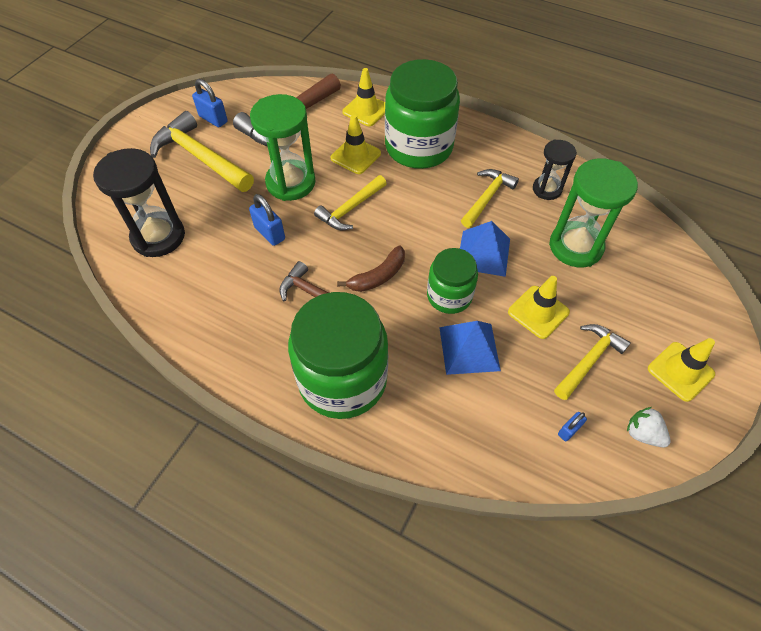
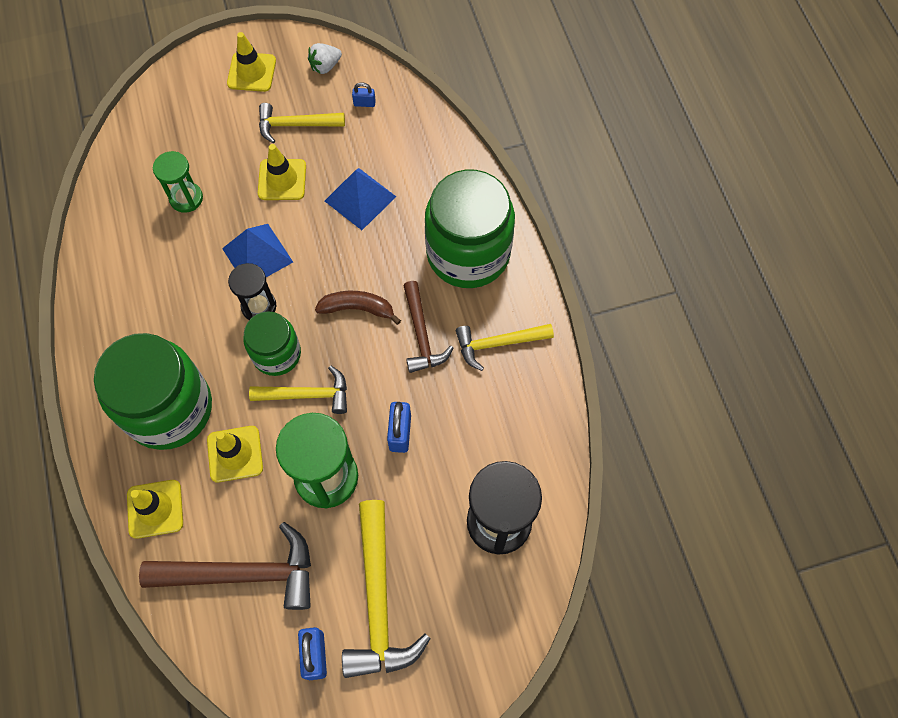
camera: 135 degrees left, 10 degrees up
green jar [427,248,478,314] -> green jar moved to [243,312,301,376]
yellow hammer [461,169,519,228] -> yellow hammer moved to [456,324,554,371]
black hourglass [533,140,577,200] -> black hourglass moved to [228,263,276,320]
green hourglass [549,158,638,267] -> green hourglass [152,151,203,213], size x0.59
white strawberry [627,407,671,447] -> white strawberry turned 60 degrees clockwise [308,43,342,74]

